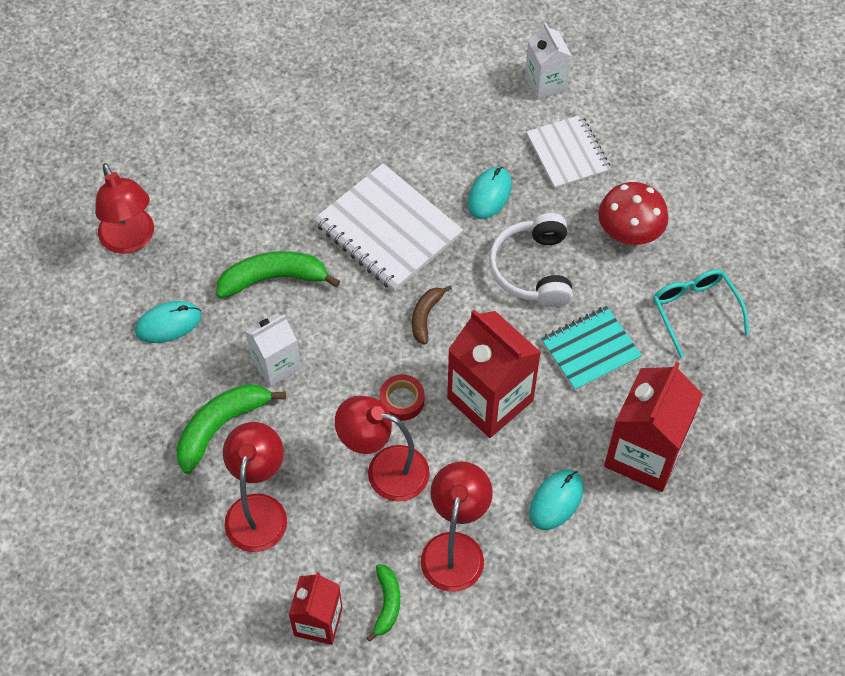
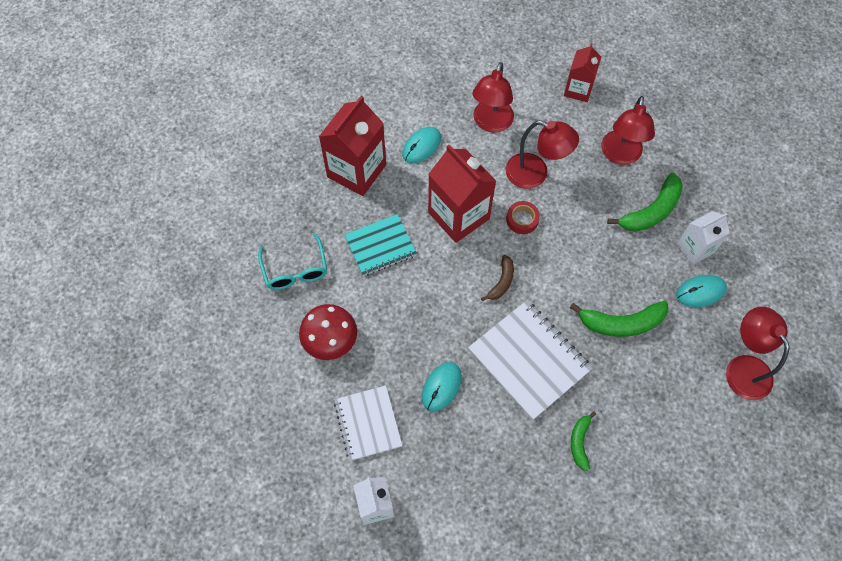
camera: 175 degrees left, 5 degrees up
white carton [245,313,301,387] -> white carton moved to [677,211,730,265]
green banana [367,564,400,642] -> green banana moved to [571,411,596,471]
white headphones [489,213,573,307] -> none

